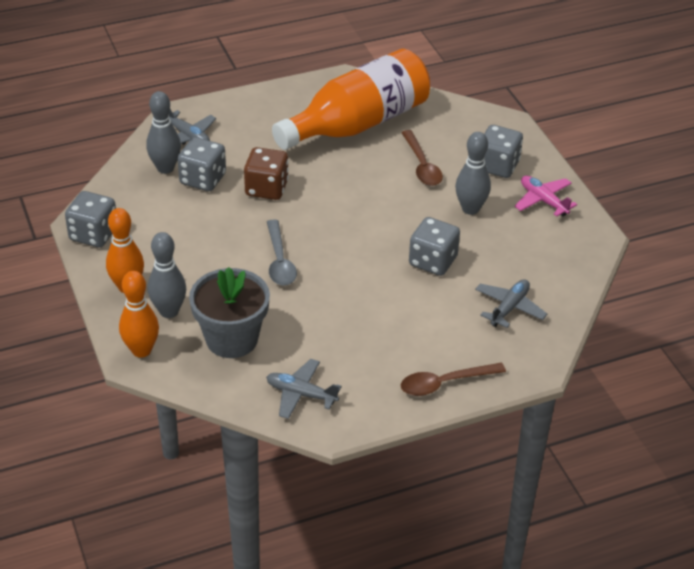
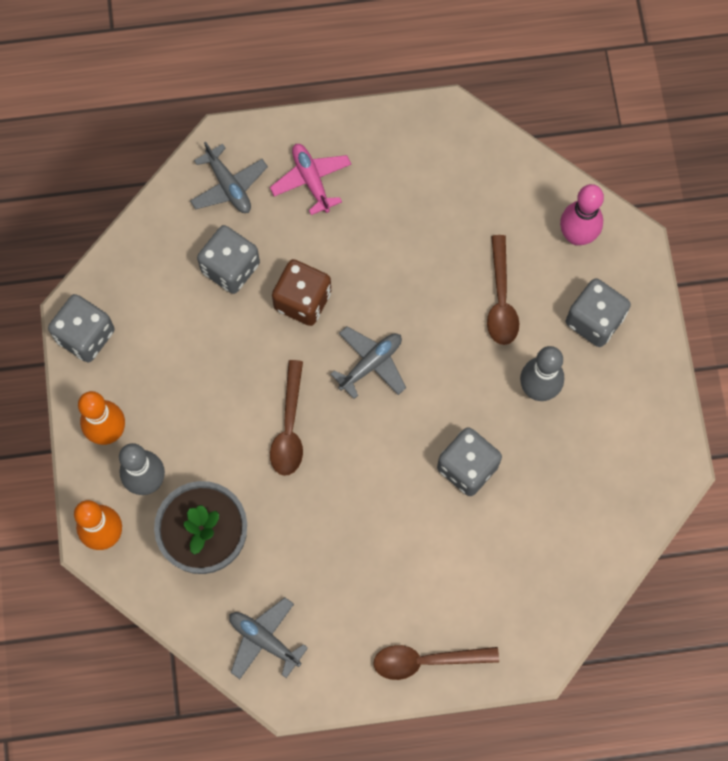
camera: 15 degrees right, 30 degrees up
grey bowling pin [146,91,181,174] -> none
grey spoon [267,219,297,286] -> brown spoon [270,360,303,476]
orange bottle [272,49,430,150] -> none
grey plane [475,279,547,328] -> grey plane moved to [331,326,406,399]
pink plane [515,176,577,217] -> pink plane moved to [270,144,351,215]
none -> pink bowling pin [560,184,604,245]

